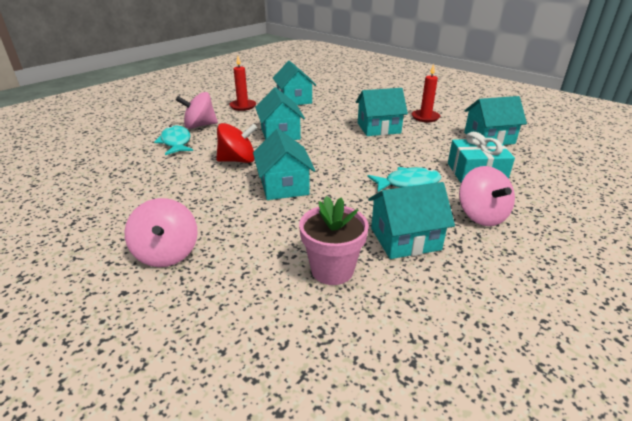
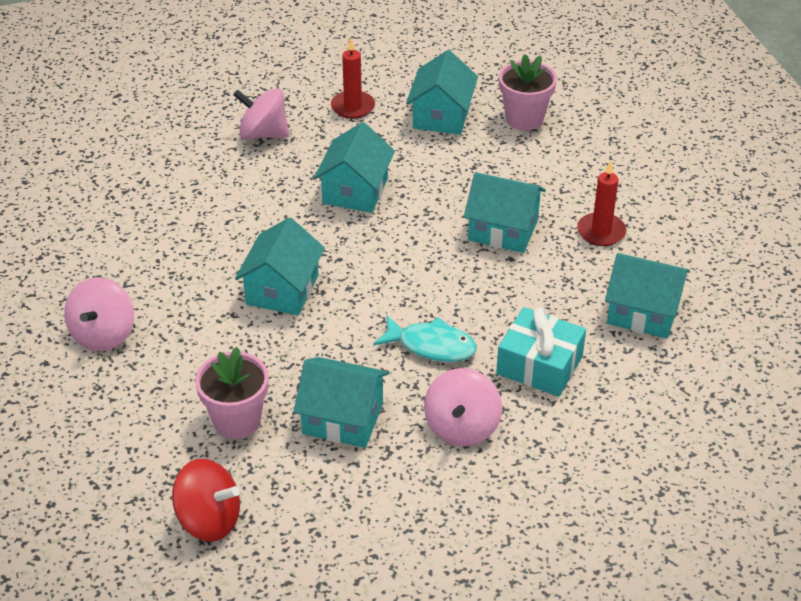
camera: 30 degrees right, 10 degrees up
turquoise fish [154,126,193,155] -> none
red spinning top [216,123,257,163] -> red spinning top moved to [172,459,240,542]
none -> pink flower pot [499,54,557,130]

